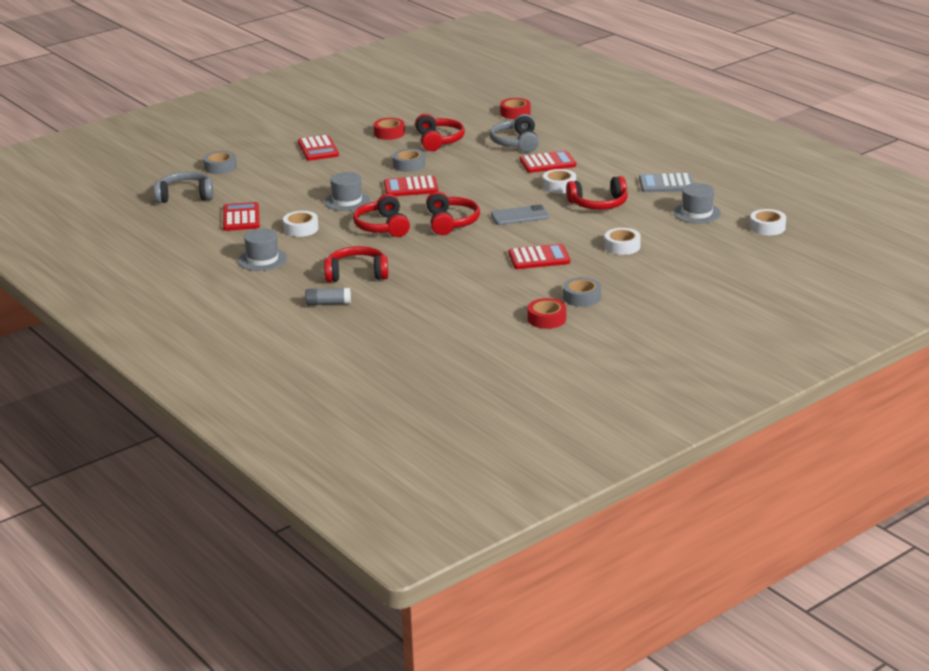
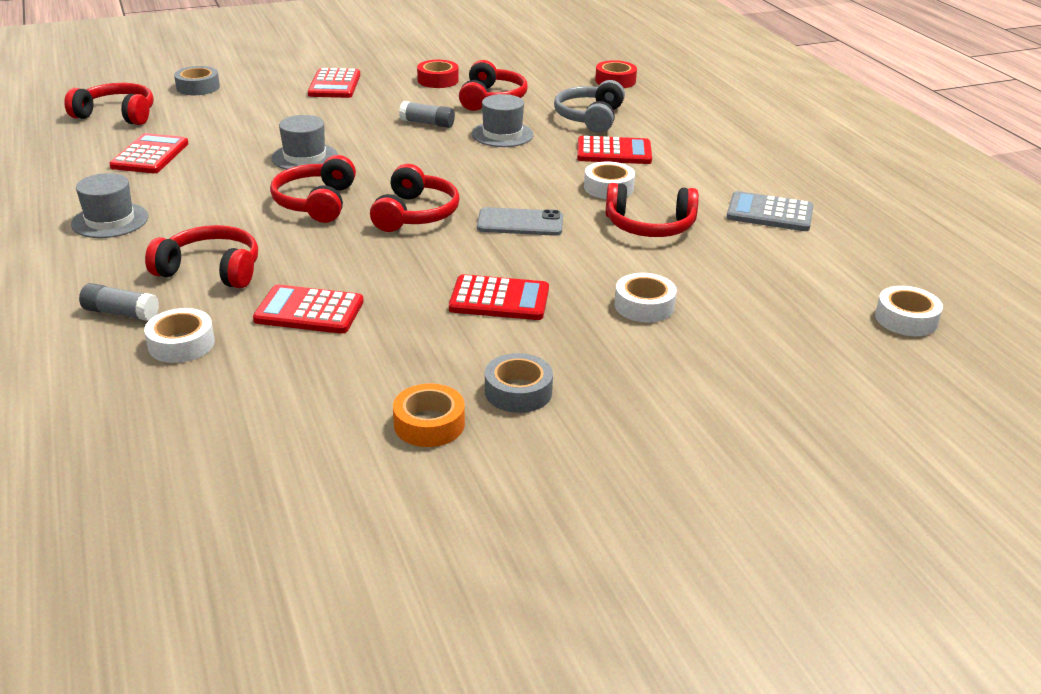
camera: 15 degrees right, 5 degrees up
grey headphones [154,172,213,203] -> red headphones [64,83,154,125]
white tape [283,211,318,237] -> white tape moved to [144,308,215,363]
red calculator [384,175,438,196] -> red calculator moved to [253,285,364,334]
grey tape [393,149,425,172] -> grey glue stick [399,101,455,128]
red tape [528,298,566,329] -> orange tape [393,384,465,447]
grey hat [674,183,721,224] -> grey hat moved to [472,94,534,147]

